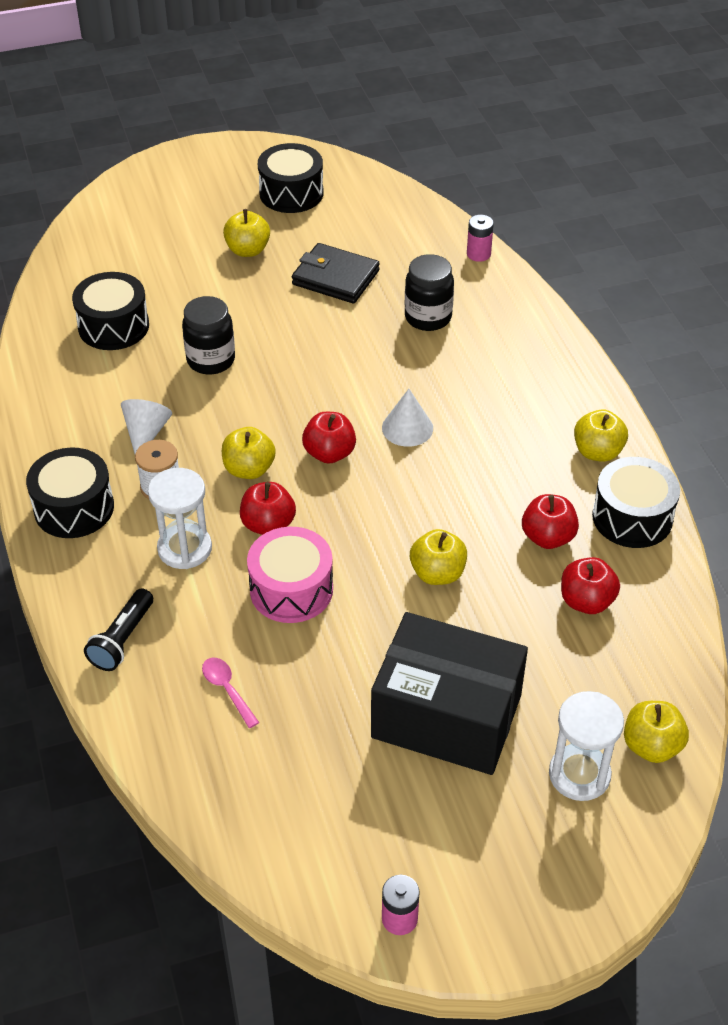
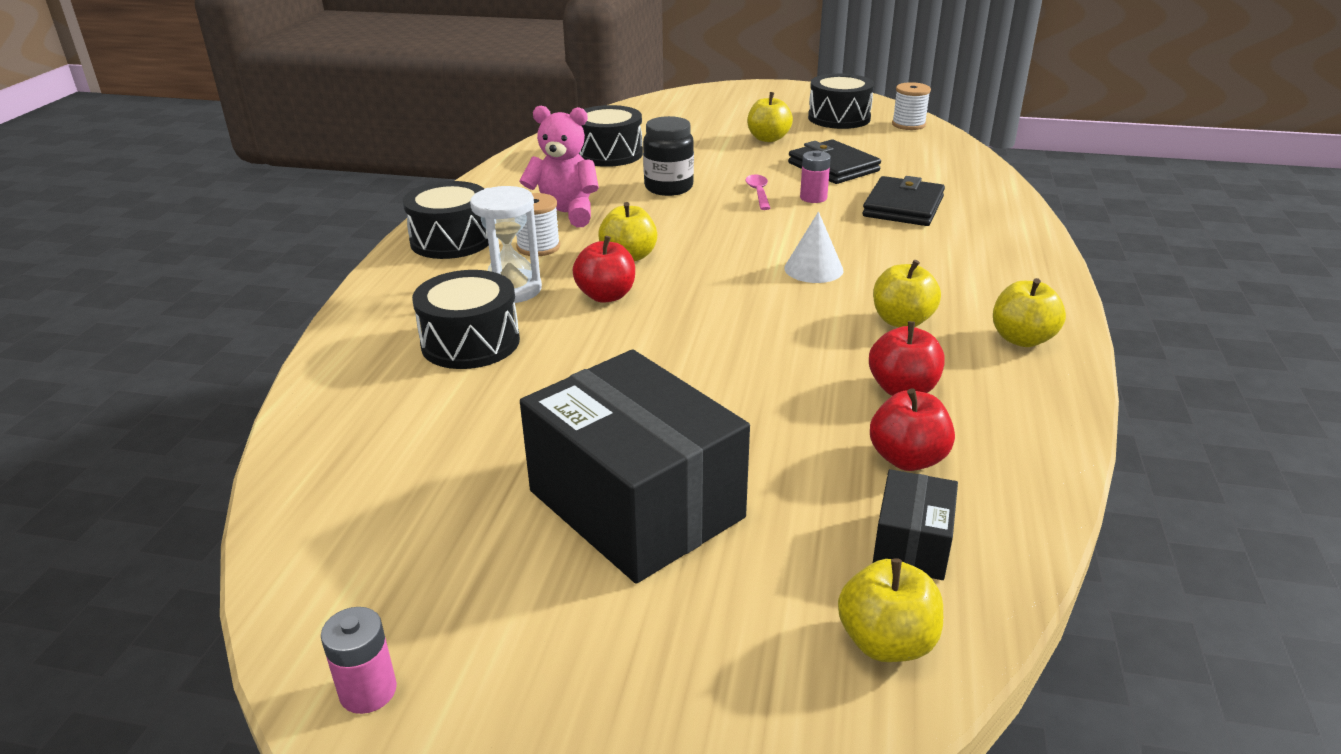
camera: 30 degrees right, 15 degrees down
black flashlight [84,588,153,671] -> none
white cone [121,399,172,454] -> pink teddy bear [519,106,599,227]
pink spoon [202,658,259,728] -> pink spoon moved to [746,174,771,210]
pink drum [247,527,333,623] -> none
red apple [302,412,356,464] -> none
black jar [405,254,454,331] -> black wallet [863,176,945,226]
yellow apple [410,529,467,585] -> yellow apple moved to [873,260,941,327]
pink battery [467,215,494,262] -> pink battery moved to [800,150,831,203]
white hourglass [549,691,624,801] -> none
black drum [592,457,680,548] -> black drum moved to [412,270,520,369]
none -> black box [873,469,958,580]
none -> white spool [892,82,931,130]

